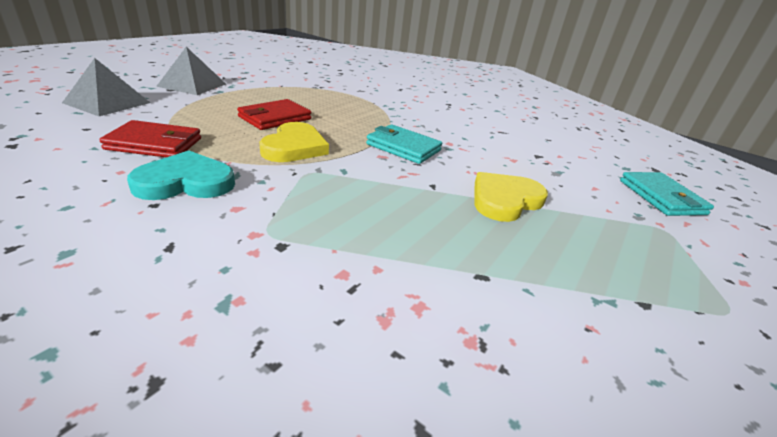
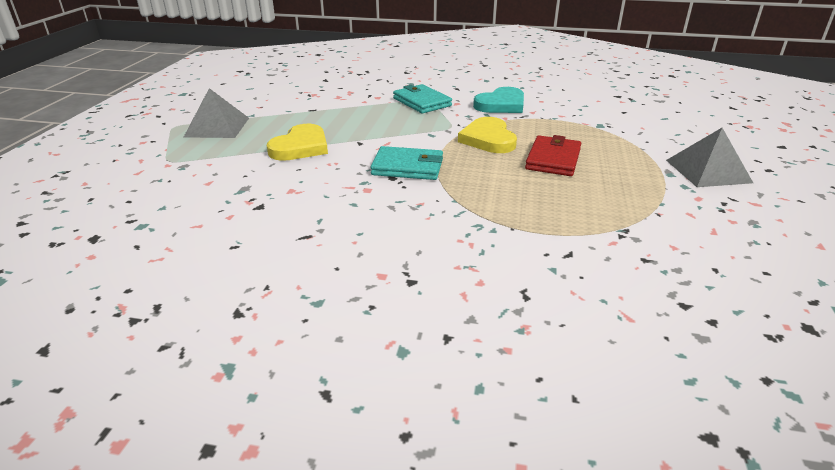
camera: 160 degrees right, 0 degrees up
grey pyramid [62,58,151,116] -> grey pyramid moved to [184,88,249,138]
red wallet [99,120,201,157] -> none
turquoise wallet [620,172,714,216] -> turquoise wallet moved to [393,84,452,113]

